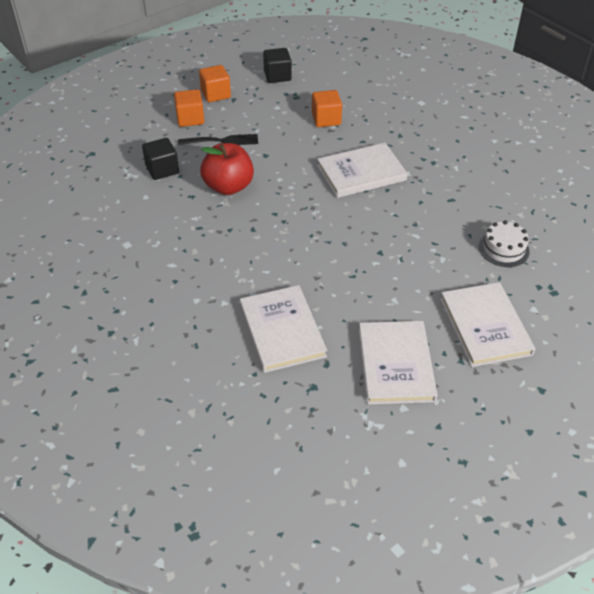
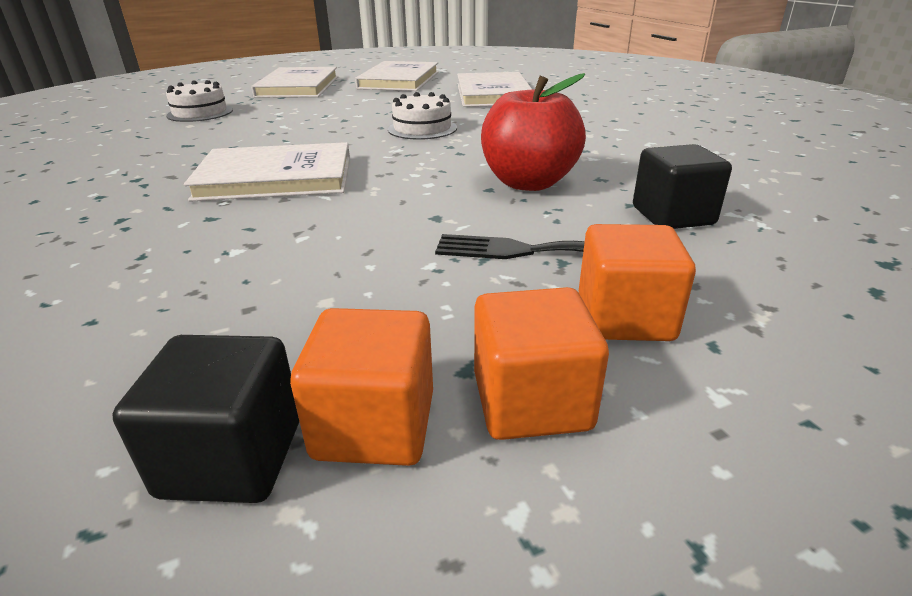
camera: 165 degrees left, 15 degrees down
orange cube [312,90,342,127] -> orange cube moved to [290,308,433,466]
none -> white cake [388,92,457,140]

